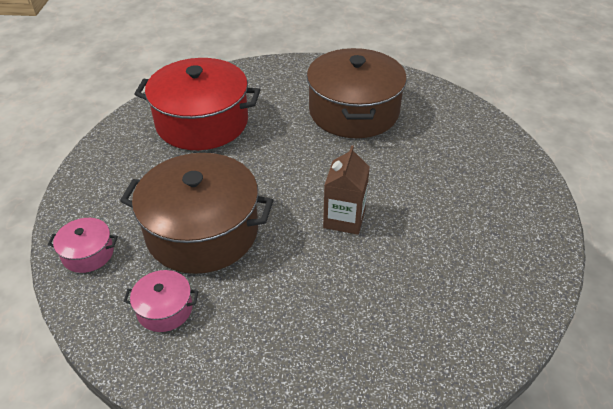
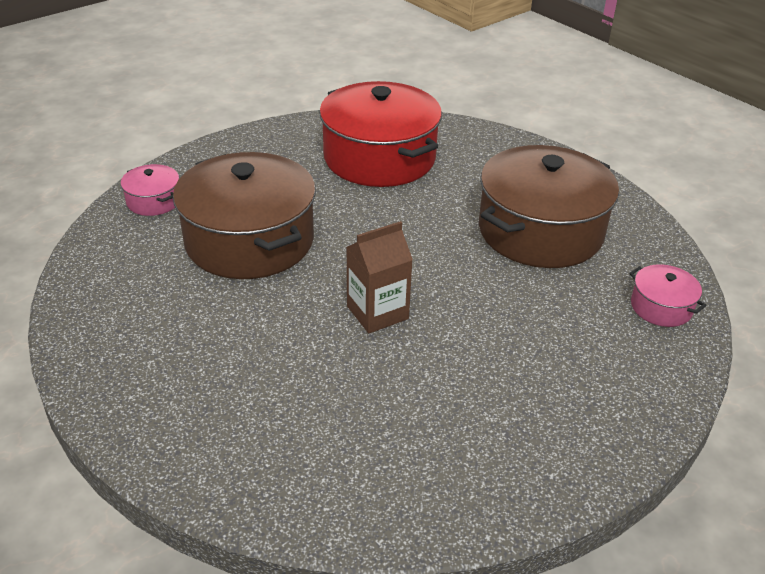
camera: 45 degrees right, 5 degrees down
pink pot [123,270,198,332] -> pink pot moved to [629,264,706,327]

